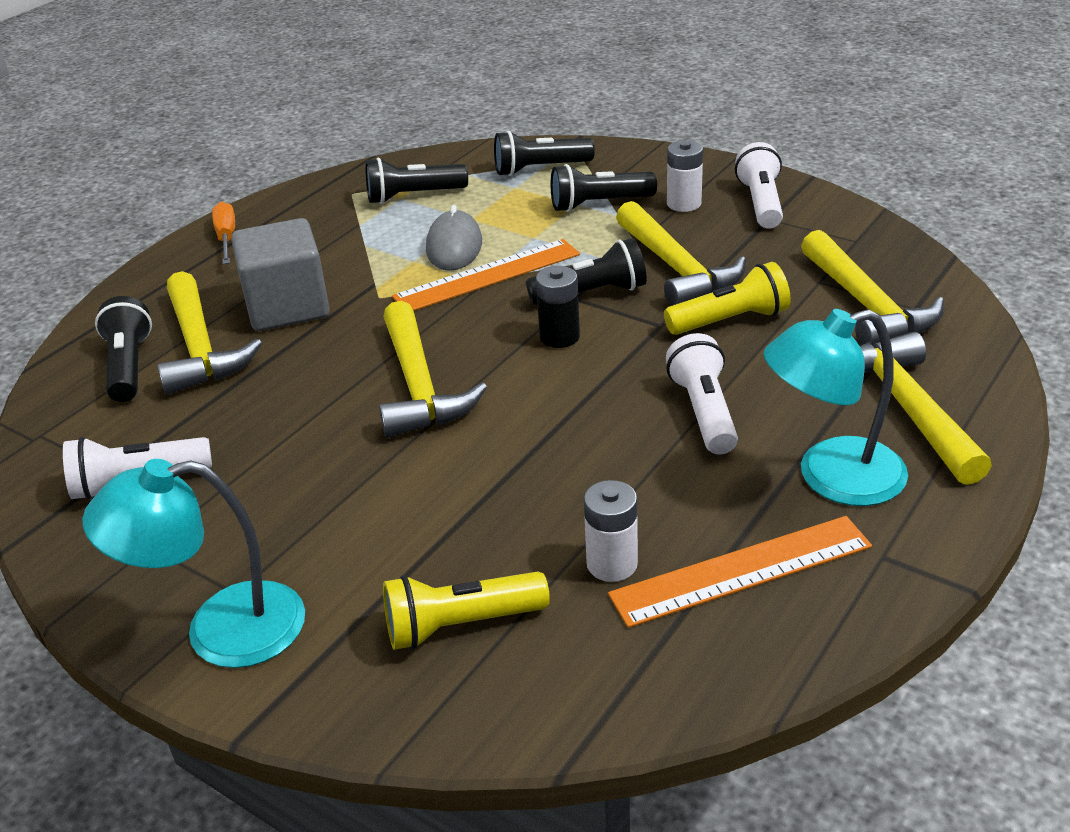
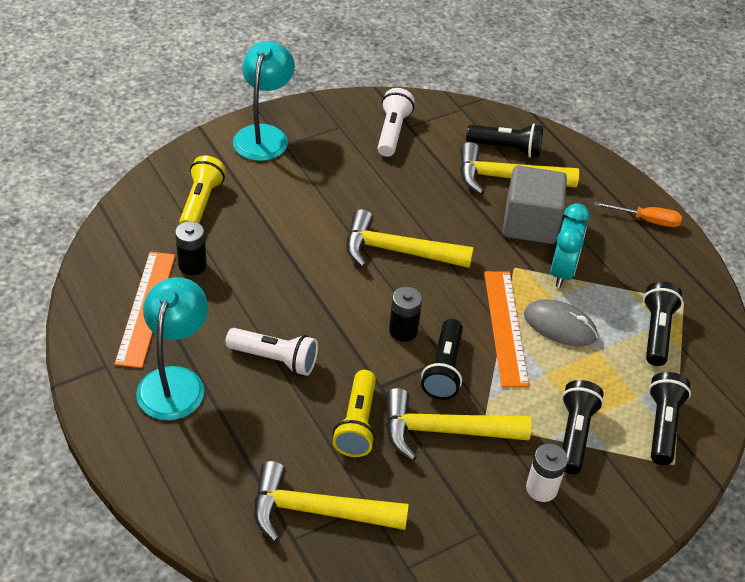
camera: 110 degrees right, 10 degrees up
white battery [584,480,638,582] -> black battery [175,221,207,275]
white flashlight [735,142,783,229] -> none
yellow hammer [860,332,992,485] -> none
none -> turquoise clock [550,203,590,288]

